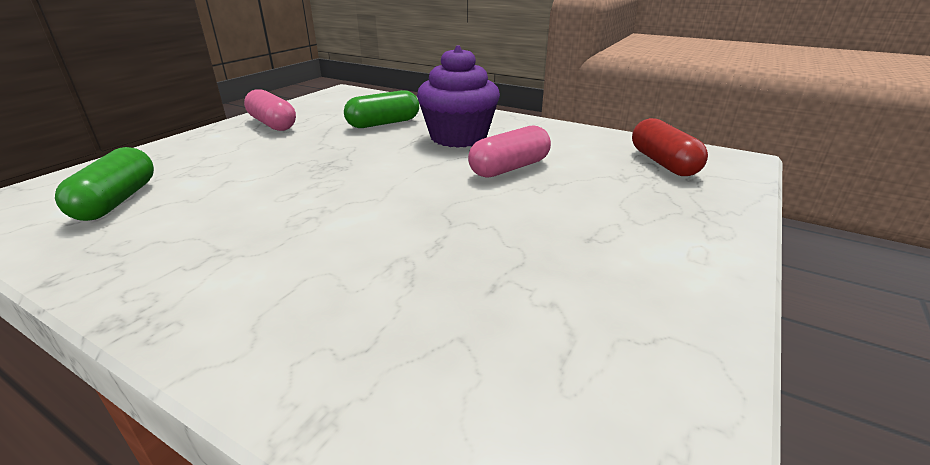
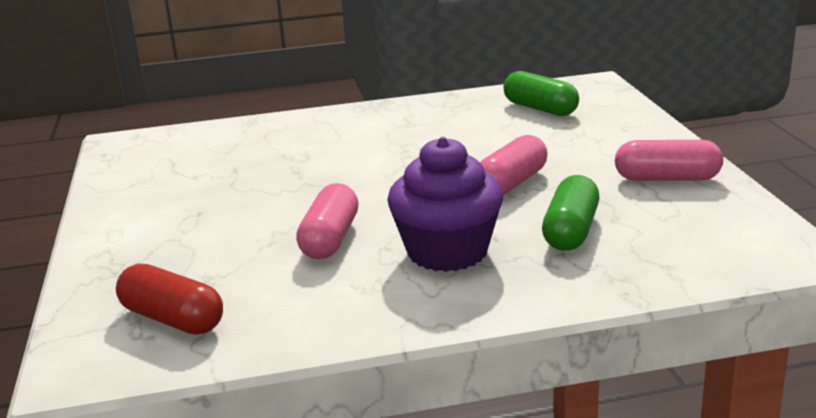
camera: 140 degrees right, 5 degrees down
none -> pink capsule [480,135,548,195]

